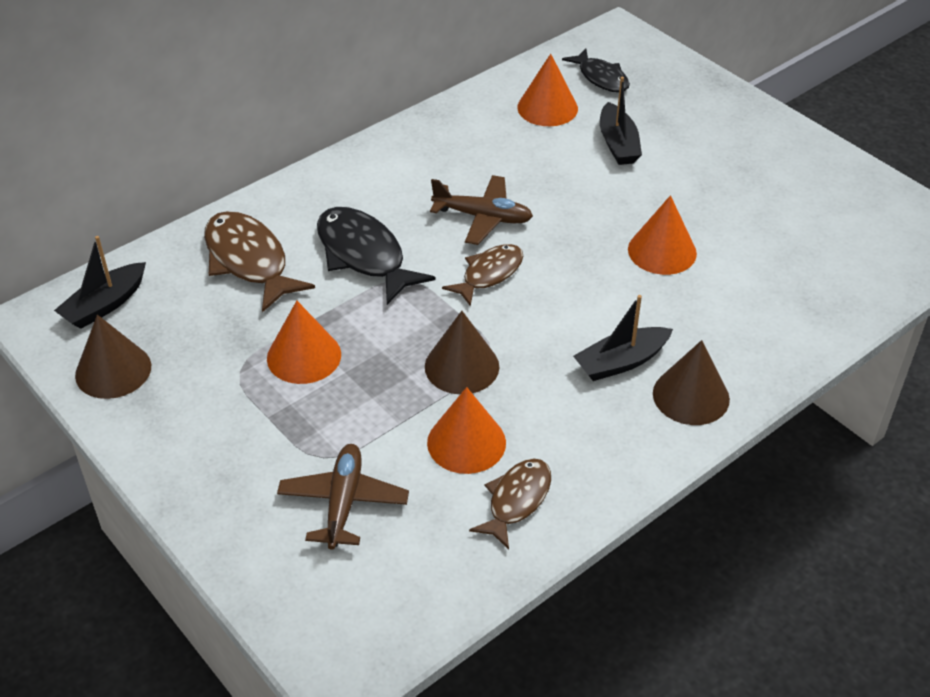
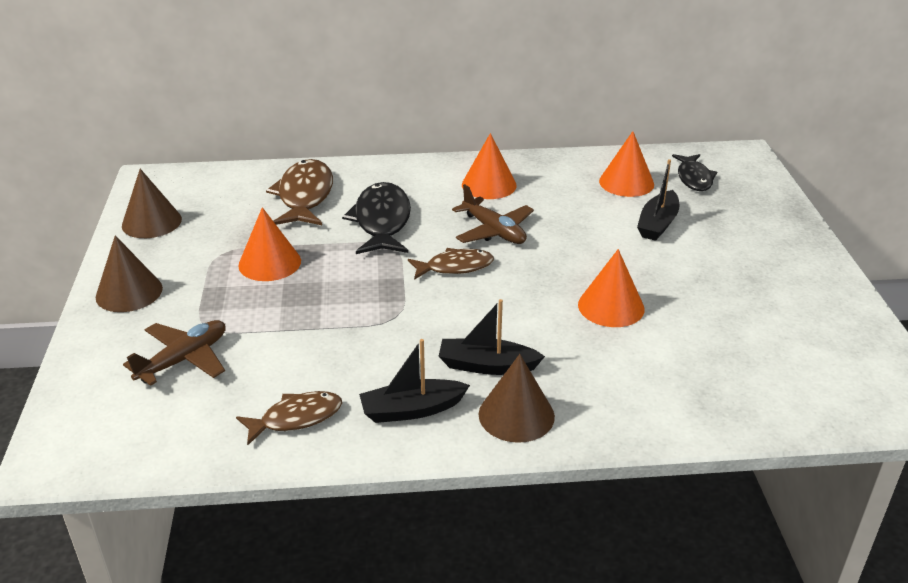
camera: 35 degrees right, 10 degrees down
black boat [54,236,146,329] -> black boat moved to [359,339,470,423]
brown cone [425,311,499,394] -> brown cone moved to [95,235,163,312]
orange cone [427,387,506,474] -> orange cone moved to [462,133,517,199]

